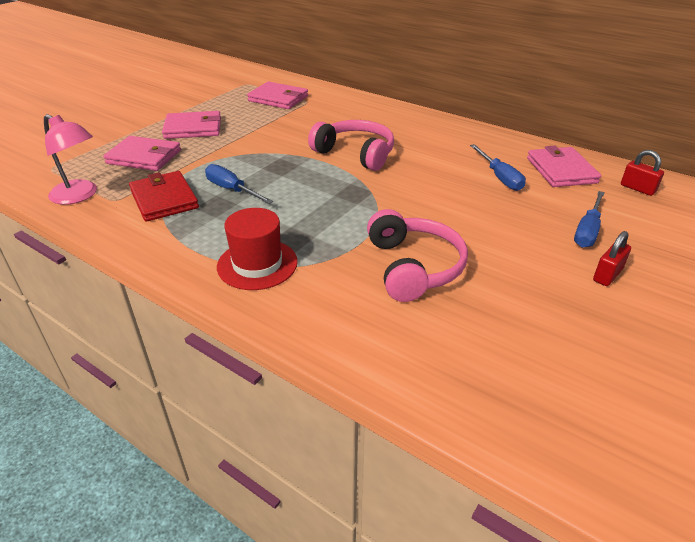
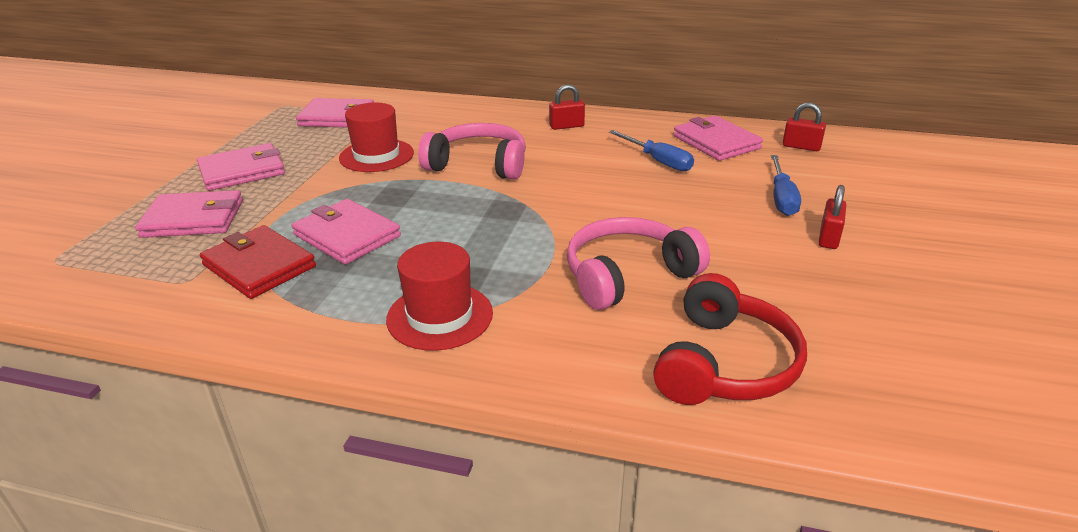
camera: 20 degrees left, 5 degrees down
pink lamp [44,114,97,205] -> none
blue screwdriver [205,164,273,204] -> pink wallet [292,199,401,265]
pink headphones [367,209,468,302] -> pink headphones turned 90 degrees counterclockwise [567,217,710,310]
none -> red hat [339,103,414,172]
none -> red padlock [549,84,585,130]
none -> red headphones [653,273,807,405]

